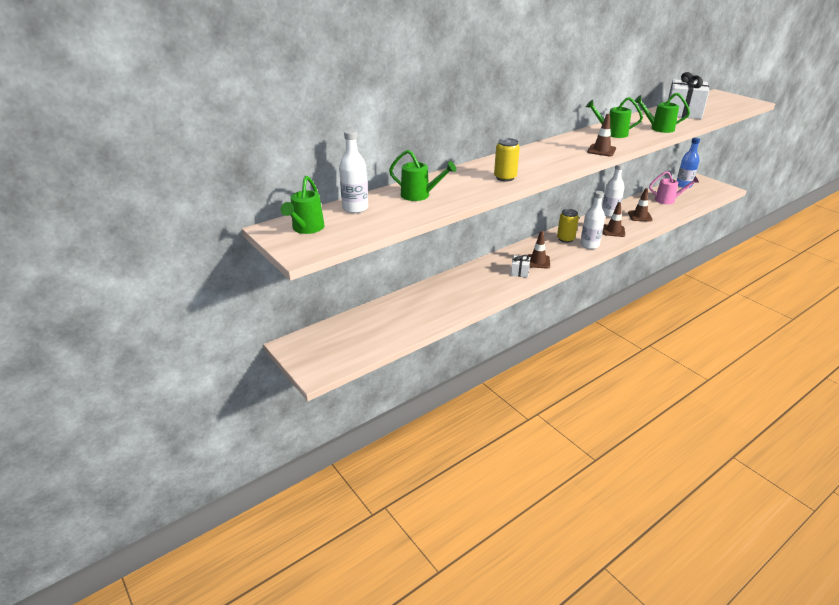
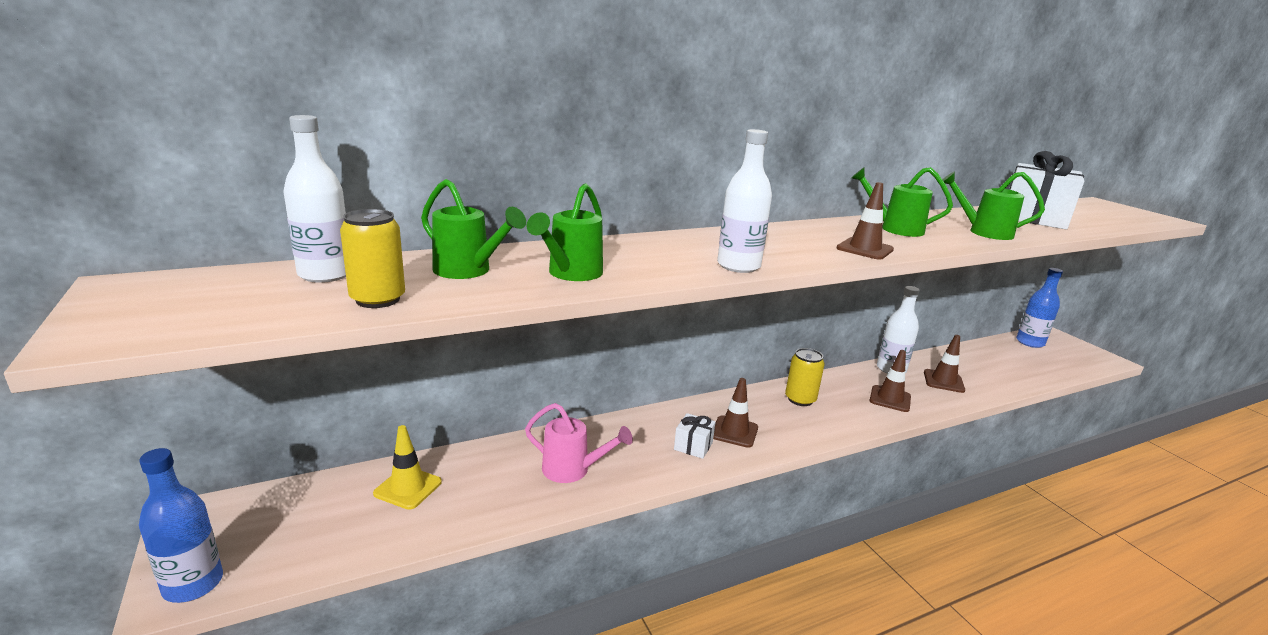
camera: 10 degrees right, 10 degrees down
green watering can [281,176,324,234] -> green watering can moved to [527,183,603,281]
yellow can [494,138,520,181] -> yellow can moved to [340,209,405,308]
white bottle [580,191,605,249] -> white bottle moved to [717,129,772,273]
pink watering can [649,171,700,204] -> pink watering can moved to [525,403,633,483]
none -> blue bottle [139,448,223,603]
none -> yellow traffic cone [373,425,442,510]

